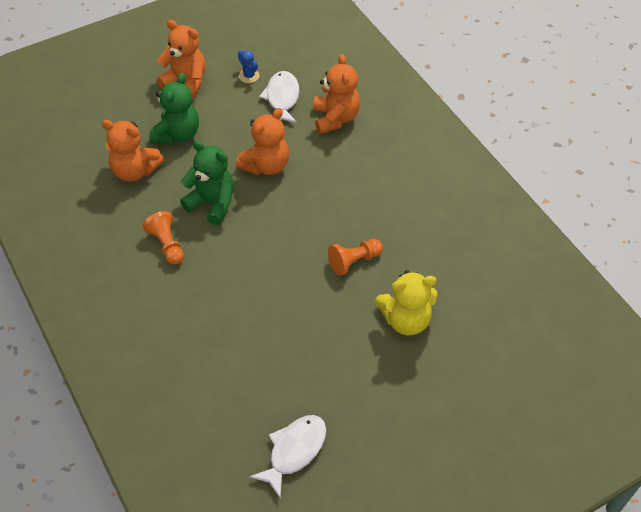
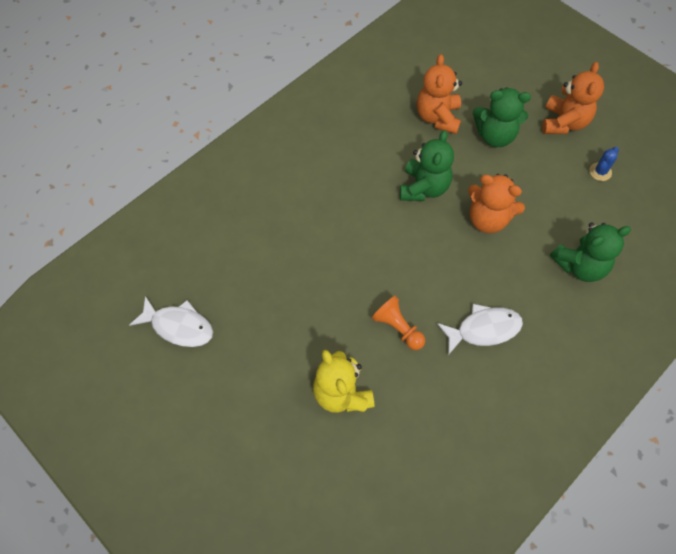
camera: 75 degrees right, 10 degrees up
orange pawn [143,211,184,265] -> none
white fish [259,71,299,123] -> white fish moved to [437,304,523,355]
orange teddy bear [313,54,360,134] -> green teddy bear [550,222,631,282]

